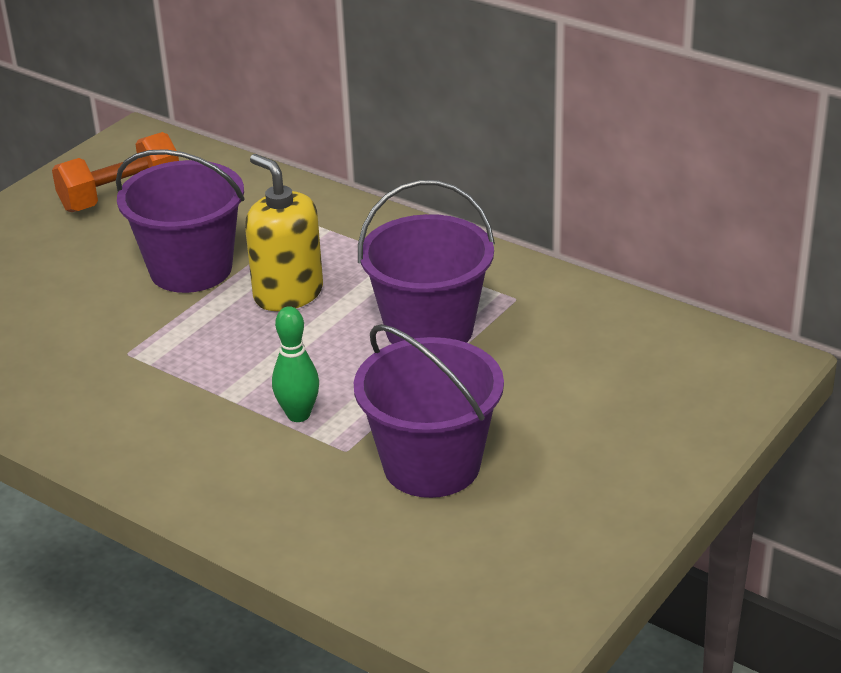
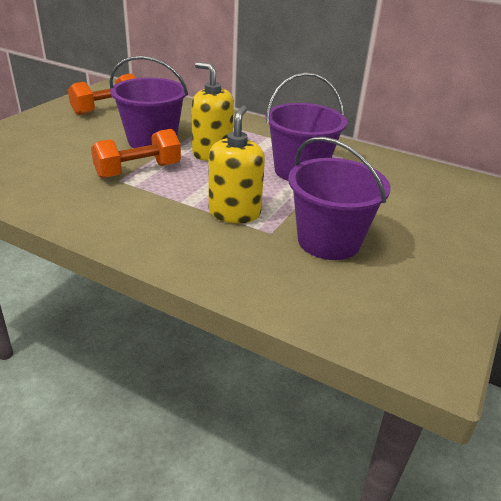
camera: 10 degrees left, 0 degrees up
green bowling pin [272,306,319,422] -> yellow soap dispenser [209,105,265,223]
none -> orange dumbbell [91,129,181,178]

